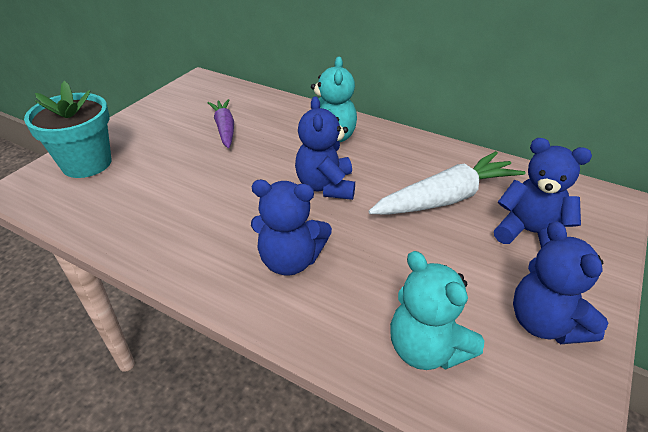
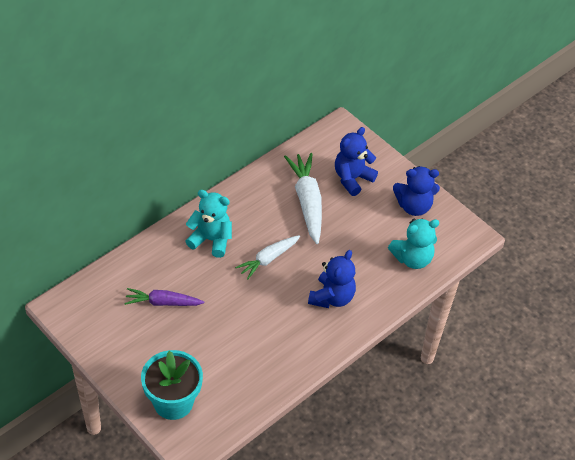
camera: 75 degrees left, 10 degrees up
blue teddy bear [295,96,355,200] -> white carrot [235,235,300,280]

